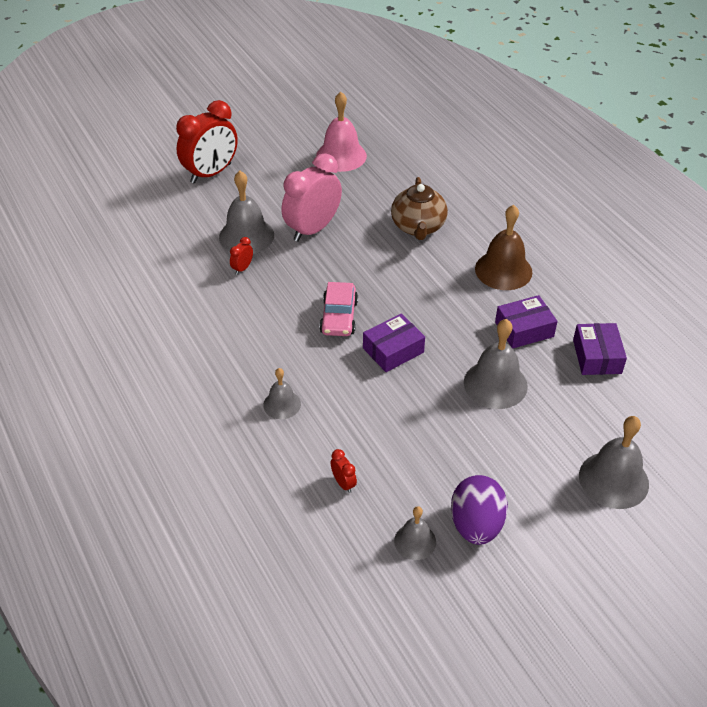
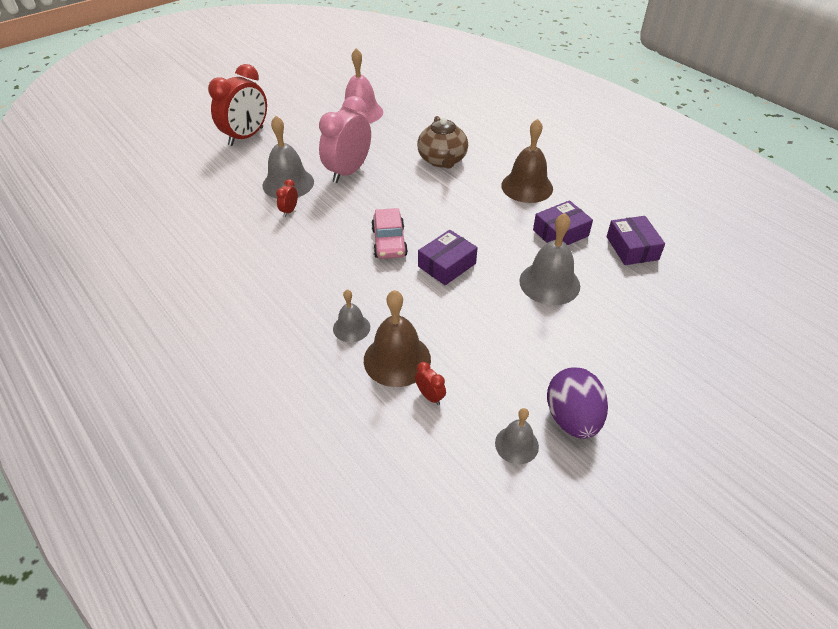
camera: 10 degrees left, 0 degrees up
grey bell [579,416,649,509] -> none
none -> brown bell [364,290,431,387]

